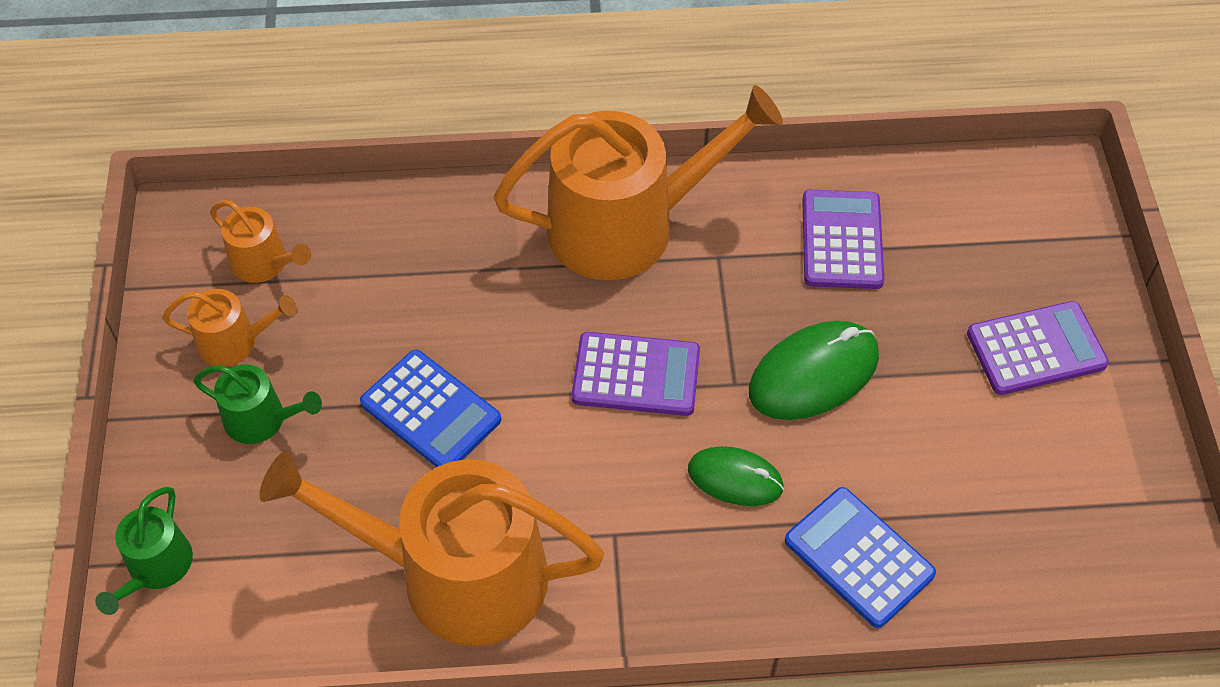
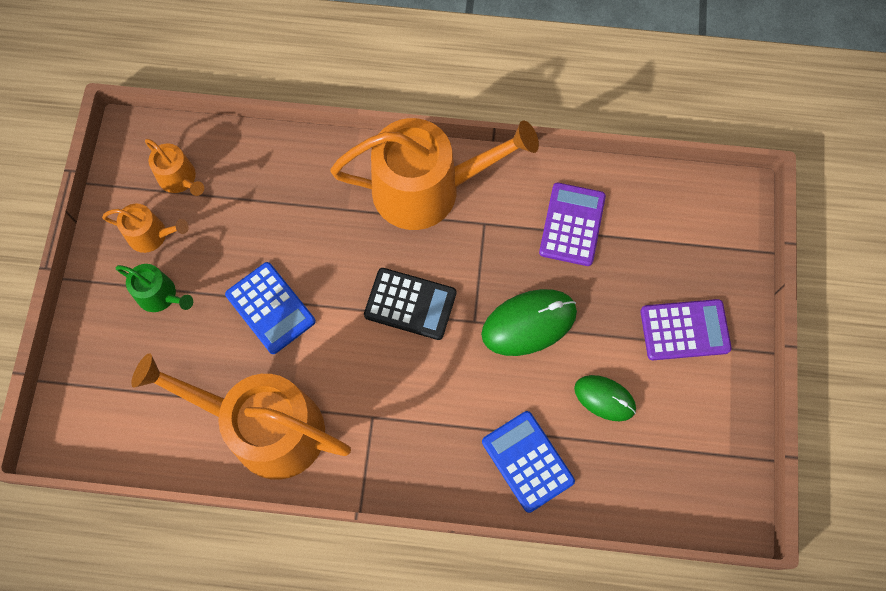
camera: 10 degrees right, 15 degrees up
green watering can [95,487,193,615] -> none
purple calculator [572,332,700,416] -> black calculator [364,268,456,340]
green mouse [688,446,784,506] -> green mouse moved to [574,375,636,421]

